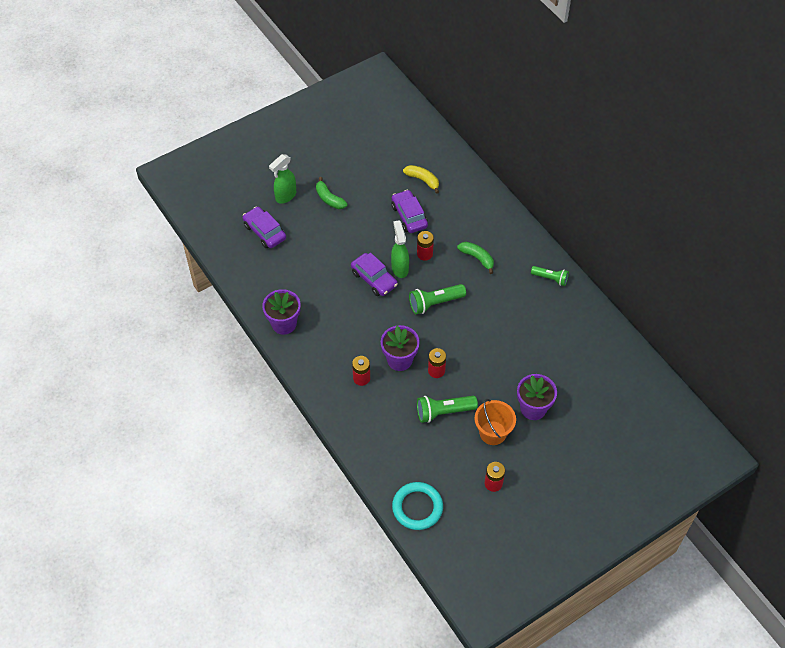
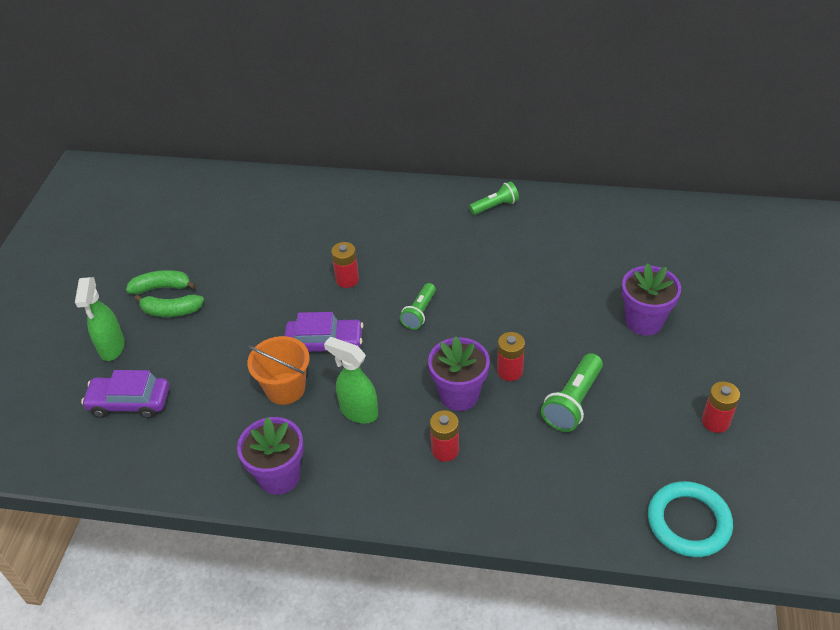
camera: 45 degrees left, 10 degrees down
purple car [391,190,428,233] -> none
green spray bottle [391,220,409,278] -> green spray bottle moved to [324,337,378,423]
yellow banana [403,165,439,194] -> none
green flashlight [409,284,466,314] -> green flashlight [400,283,436,330], size x0.67
green banana [457,242,494,274] -> green banana moved to [126,270,196,294]
orange bucket [474,399,516,445] -> orange bucket moved to [247,336,310,405]

